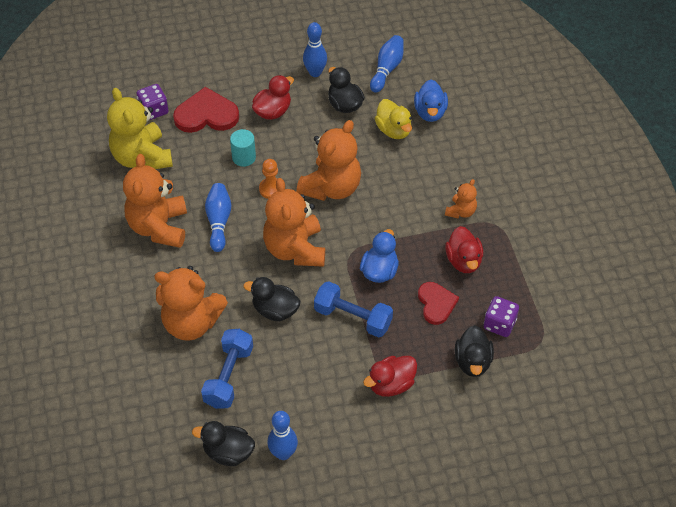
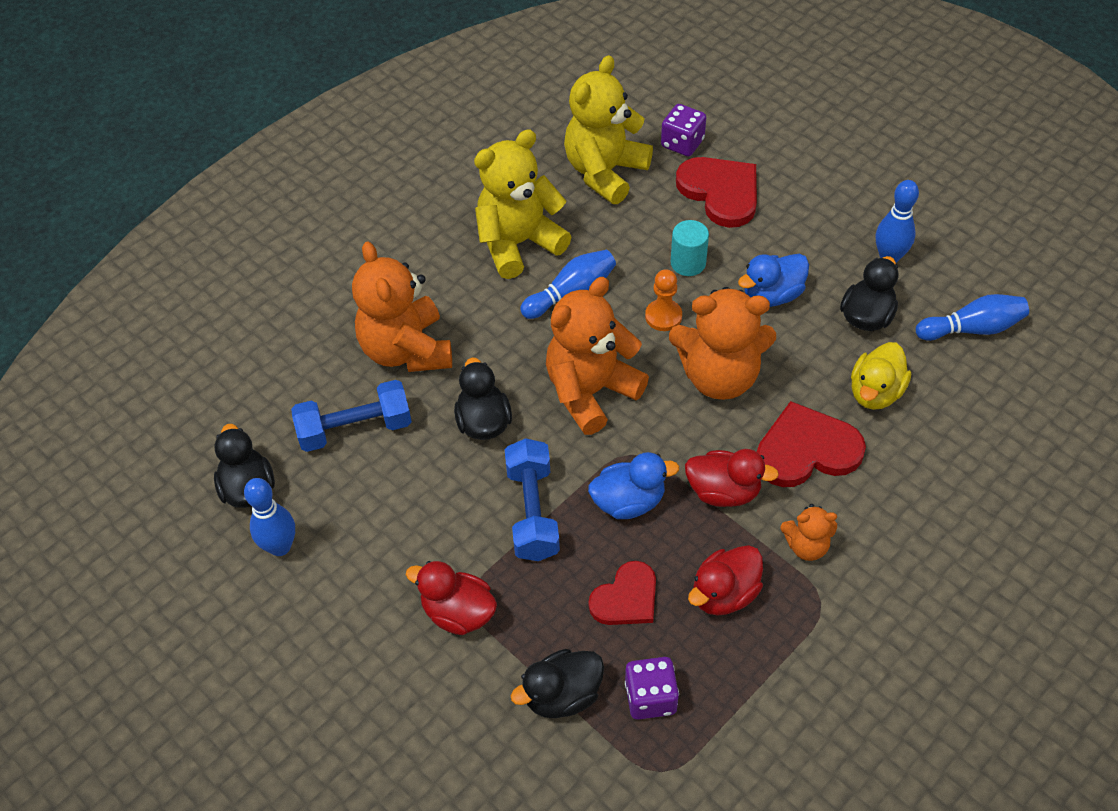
camera: 60 degrees right, 0 degrees up
orange teddy bear [123,154,187,248] -> yellow teddy bear [474,129,571,279]
red duck [252,75,294,120] -> red duck moved to [685,449,779,507]
blue duck [414,80,448,122] -> blue duck moved to [738,254,809,307]
none -> red heart [757,401,866,487]

